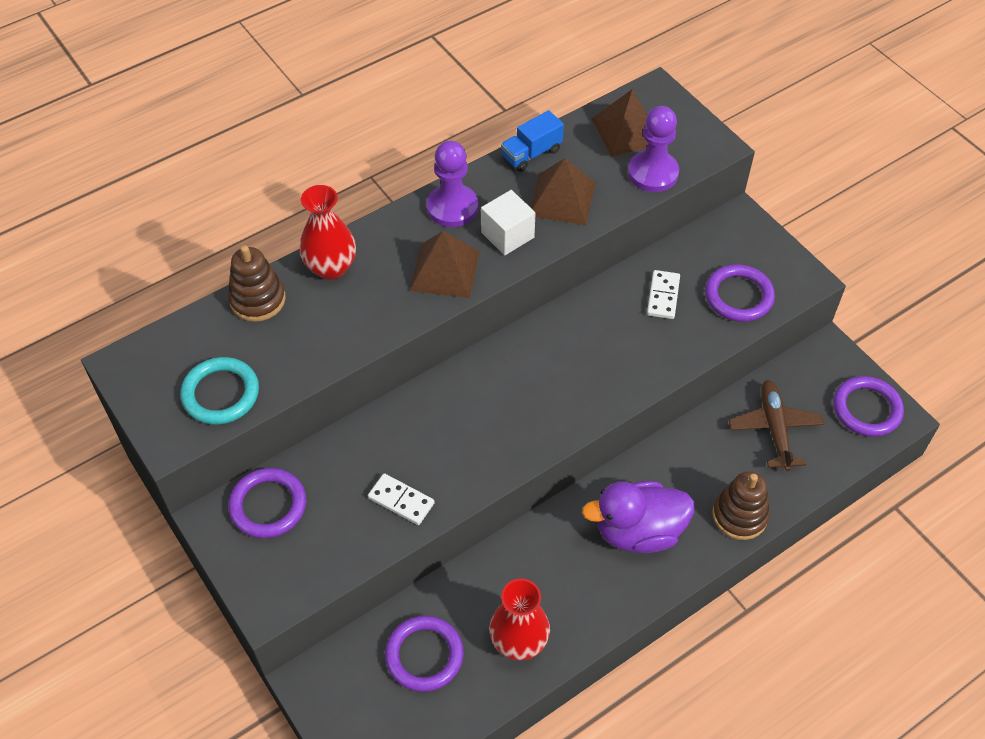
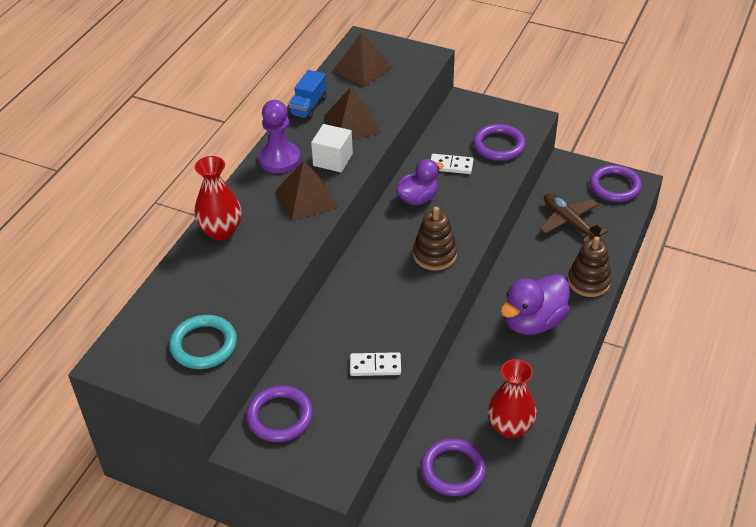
camera: 30 degrees left, 10 degrees down
brown stacking toy [228,245,286,322] -> brown stacking toy moved to [413,207,457,271]
purple pawn [628,106,679,192] -> none
white domino [647,270,680,319] -> white domino turned 60 degrees counterclockwise [431,154,474,174]
none -> purple duck [396,159,444,205]

